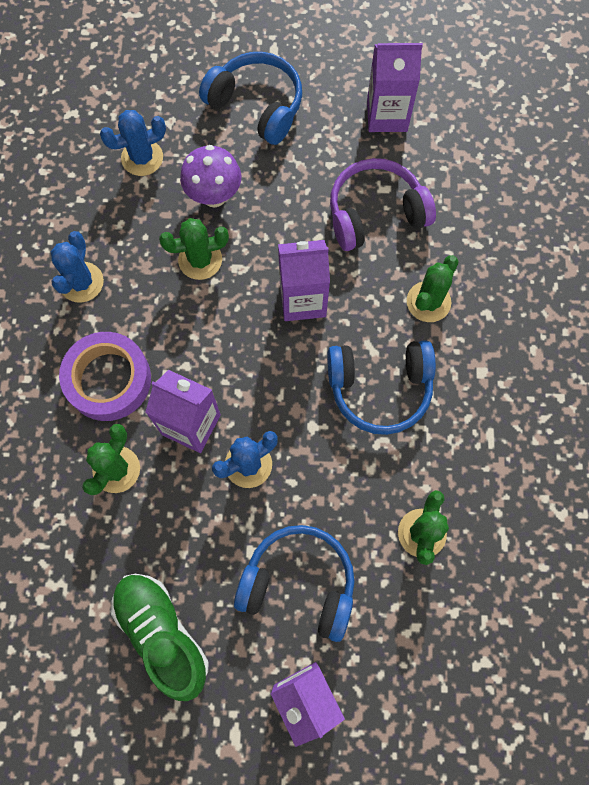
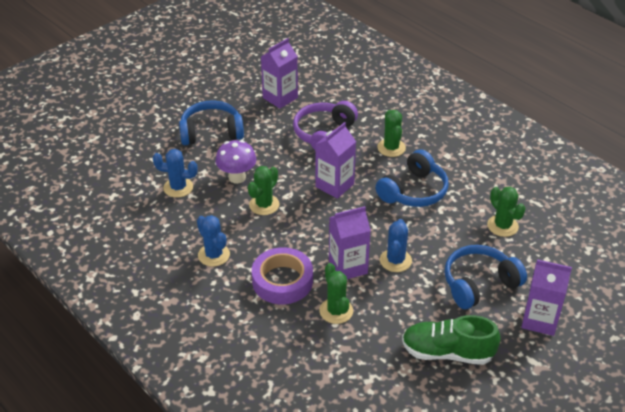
camera: 45 degrees left, 30 degrees down
blue cactus [100,110,166,176] -> blue cactus turned 75 degrees clockwise [153,149,198,198]

